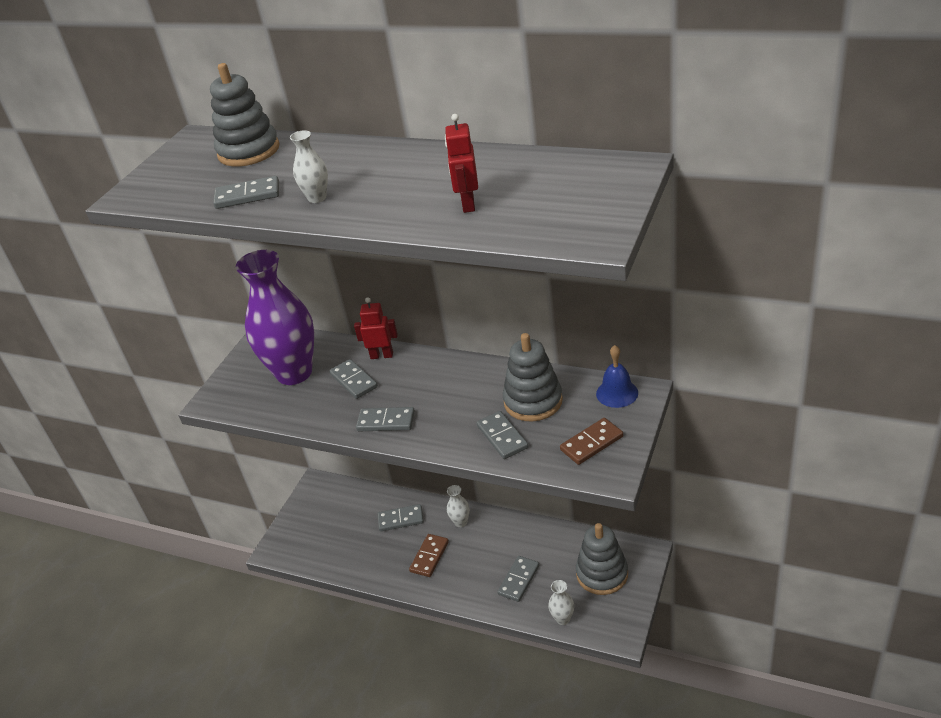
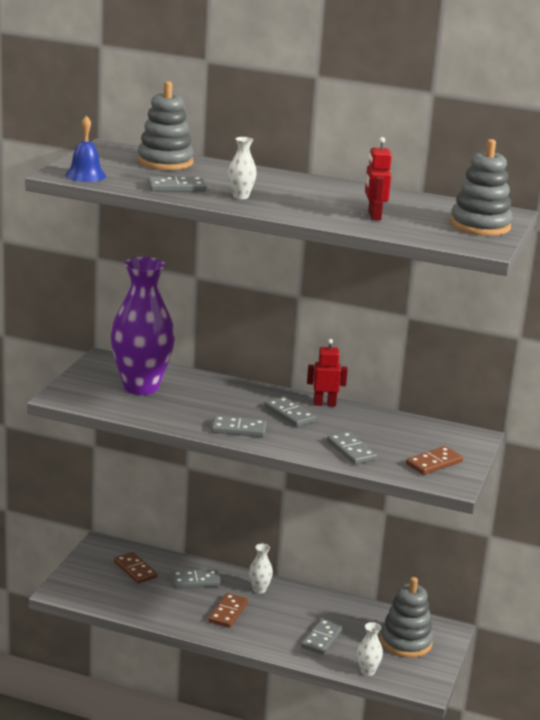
camera: 10 degrees left, 15 degrees down
grey domino [329,359,378,399] -> grey domino moved to [265,397,316,427]
red robot [354,297,398,359] -> red robot moved to [307,339,348,407]
grey stacking toy [503,333,563,422] -> grey stacking toy moved to [450,139,512,236]
blue bell [596,345,638,408] -> blue bell moved to [65,116,106,182]
none -> brown domino [114,552,157,584]

